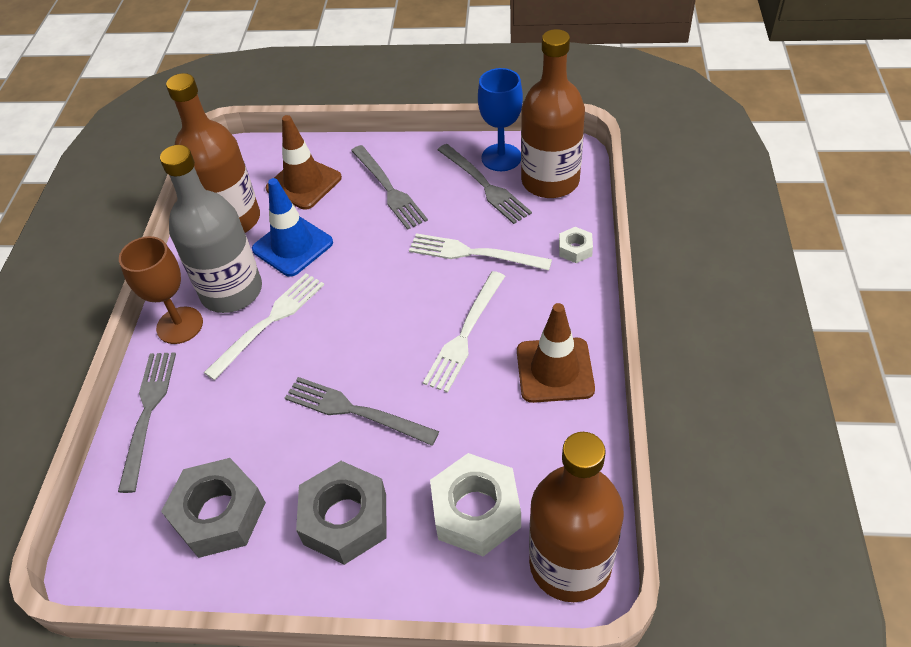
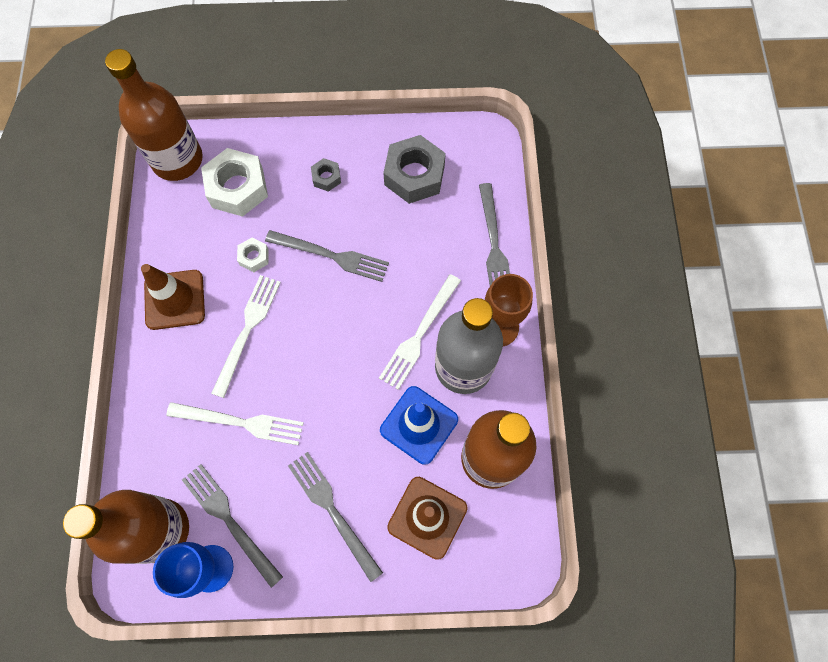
camera: 170 degrees right, 20 degrees up
grey nut [296,461,387,565] -> grey nut [311,158,341,192], size x0.49
white nut [559,227,593,263] -> white nut moved to [237,238,269,272]

